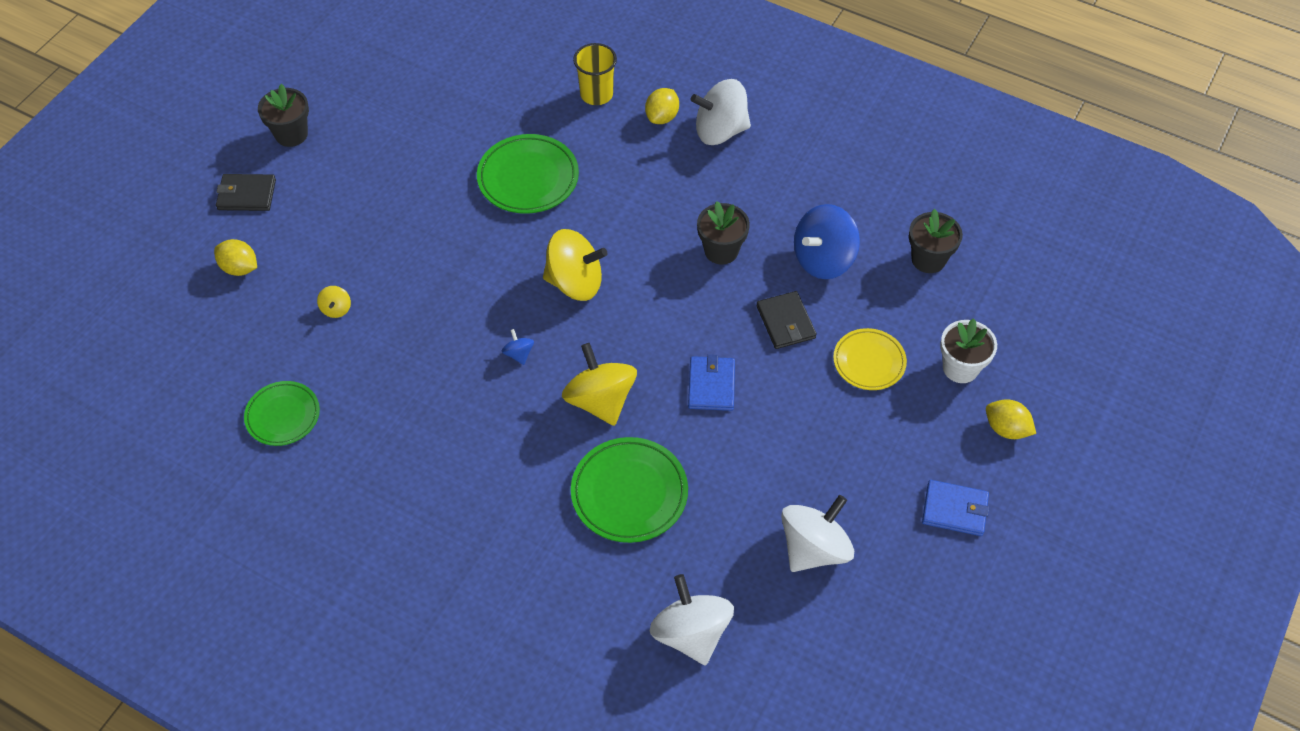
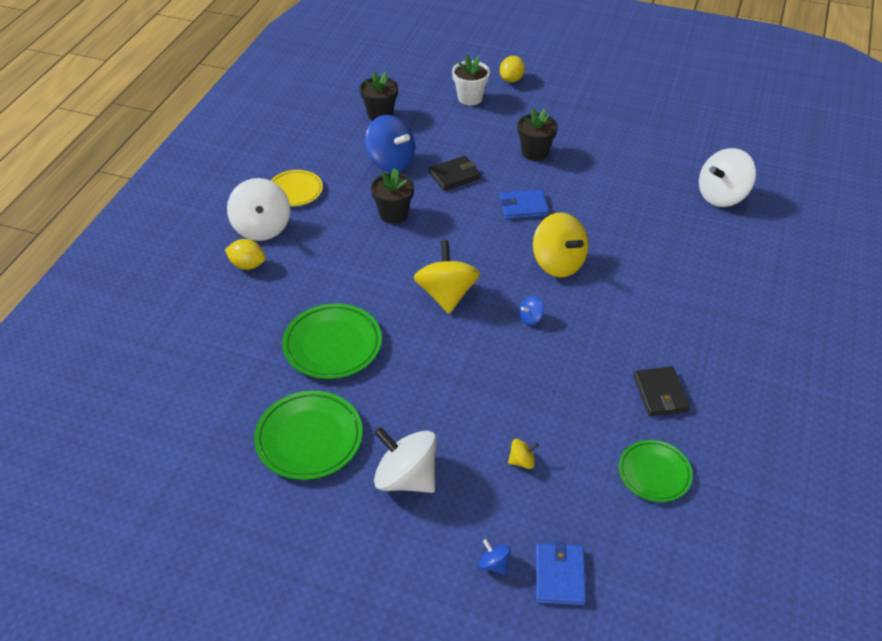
camera: 100 degrees left, 10 degrees down
yellow lemon [214,239,257,276] -> blue spinning top [479,539,511,575]
black wallet [216,174,276,211] -> black wallet moved to [634,366,690,416]
black flower pot [258,84,309,147] -> black flower pot moved to [517,108,558,161]
yellow spinning top [562,343,637,426] -> yellow spinning top turned 90 degrees counterclockwise [533,213,589,277]
green plate [571,437,688,543] -> green plate moved to [254,391,363,480]
yellow cup [573,43,617,105] -> none
white spinning top [781,495,854,572] -> white spinning top moved to [374,427,437,493]
yellow plate [833,328,907,390] -> yellow plate moved to [270,170,323,206]
blue wallet [922,480,989,536] -> blue wallet moved to [535,541,586,605]

